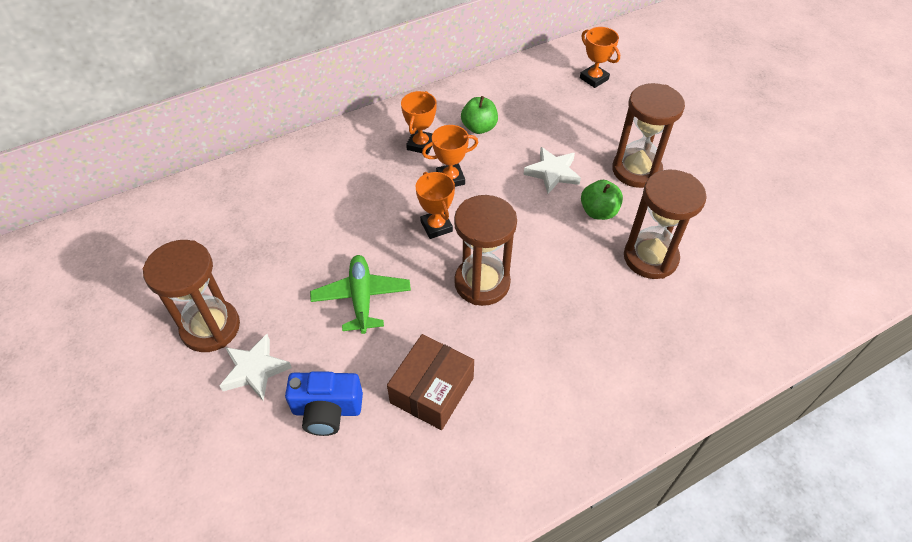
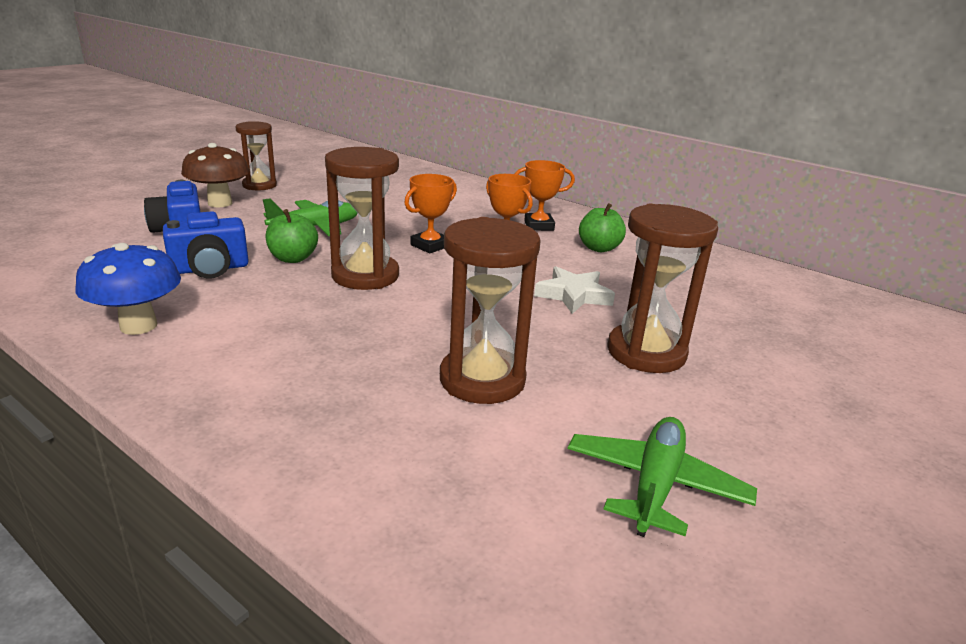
camera: 65 degrees right, 25 degrees down
brown hourglass [143,240,240,352] -> brown hourglass [235,121,277,190], size x0.66
white star [220,334,292,401] -> brown mushroom [181,143,249,207]
brown box [387,334,474,430] -> blue camera [163,211,249,278]
orange trophy [580,27,620,88] -> none
green apple [581,180,623,220] -> green apple moved to [265,209,318,263]
none -> blue mushroom [75,243,181,335]
none -> green plane [568,417,757,537]

